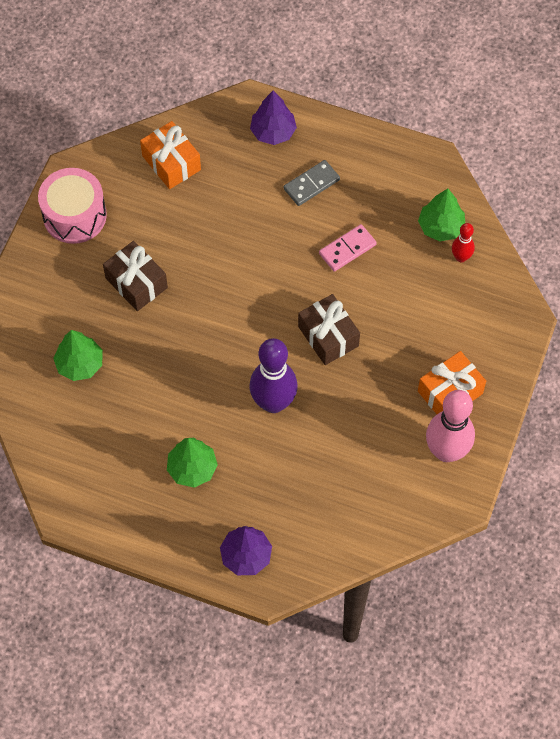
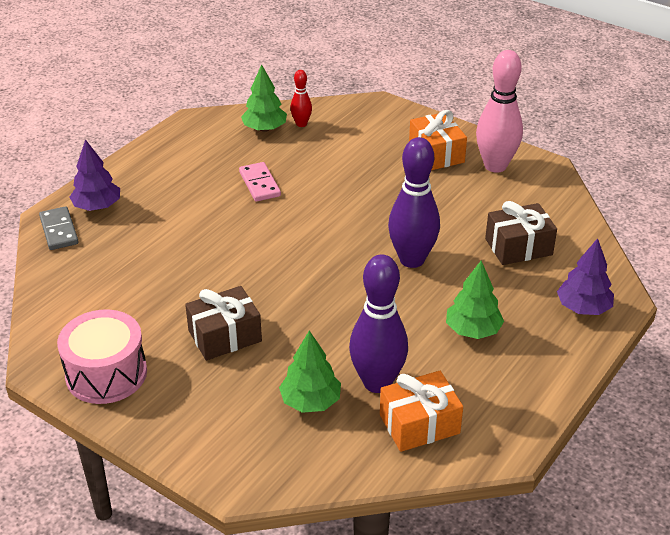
camera: 75 degrees left, 25 degrees down
orange gift [140,121,201,189] -> orange gift moved to [380,371,463,452]
grey domino [284,160,340,206] -> grey domino moved to [39,206,79,250]
brown gift [298,294,360,365] -> brown gift moved to [485,201,557,265]
none -> purple bowling pin [349,254,408,393]

